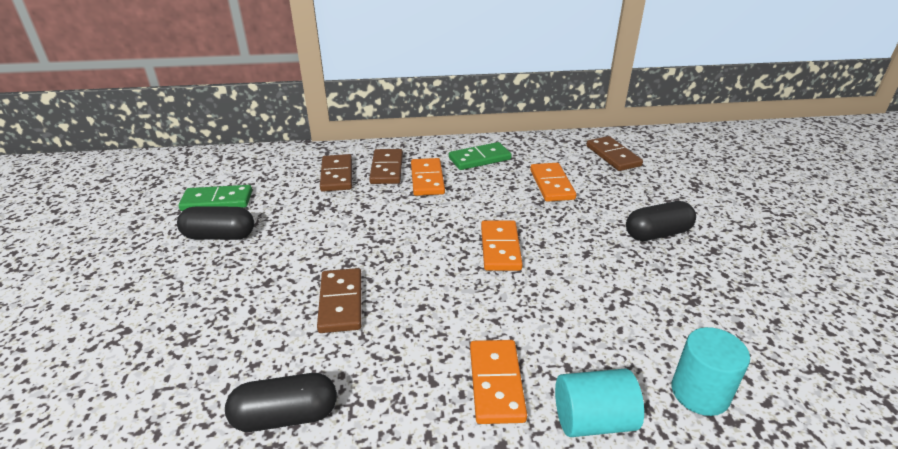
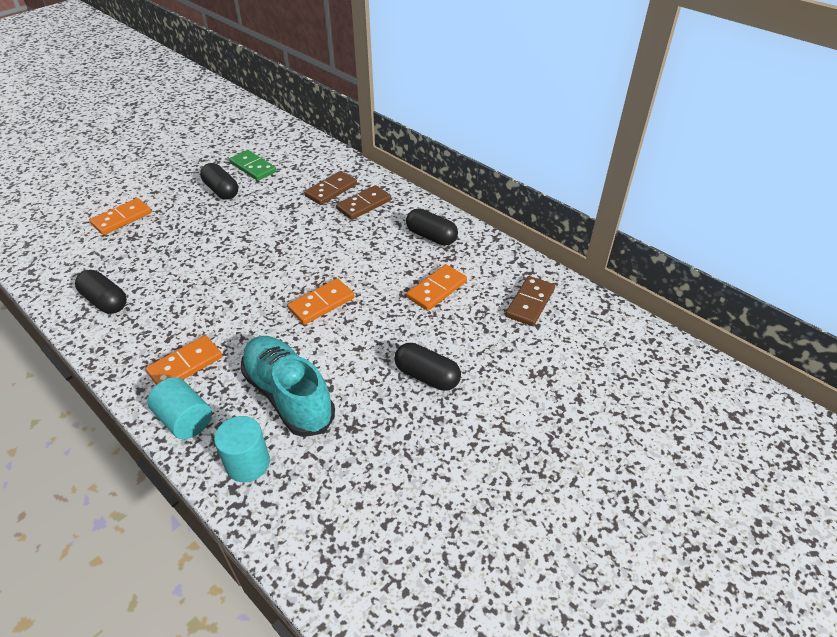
camera: 50 degrees right, 10 degrees up
brown domino [317,268,362,333] -> none
orange domino [411,158,445,196] -> orange domino moved to [90,198,152,235]
green domino [449,142,512,170] -> black capsule [406,208,458,246]
none -> turquoise shoe [240,336,335,437]

